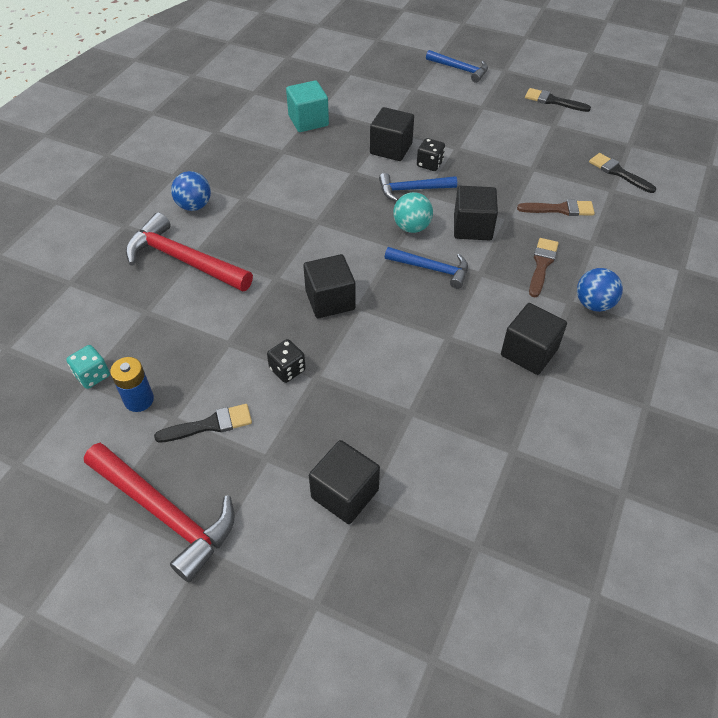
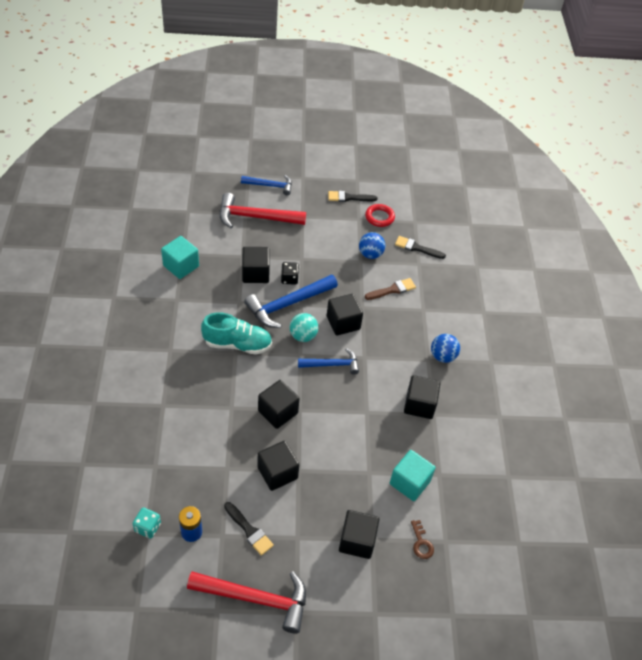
camera: 30 degrees left, 0 degrees up
red hammer [126,212,253,292] -> red hammer moved to [220,193,306,228]
black brush [154,404,252,443] -> black brush turned 90 degrees clockwise [224,502,274,556]
blue ball [171,171,211,211] -> blue ball moved to [359,232,385,259]
black dice [267,339,306,383] -> black cube [257,441,299,491]
blue hammer [379,173,457,201] -> blue hammer [244,274,338,328], size x1.64
brown brush [529,238,559,297] -> none
none -> turquoise shoe [201,312,272,355]
none -> red ring [365,204,395,227]
none -> turquoise cube [390,450,436,501]
none -> brown key [411,520,434,559]

